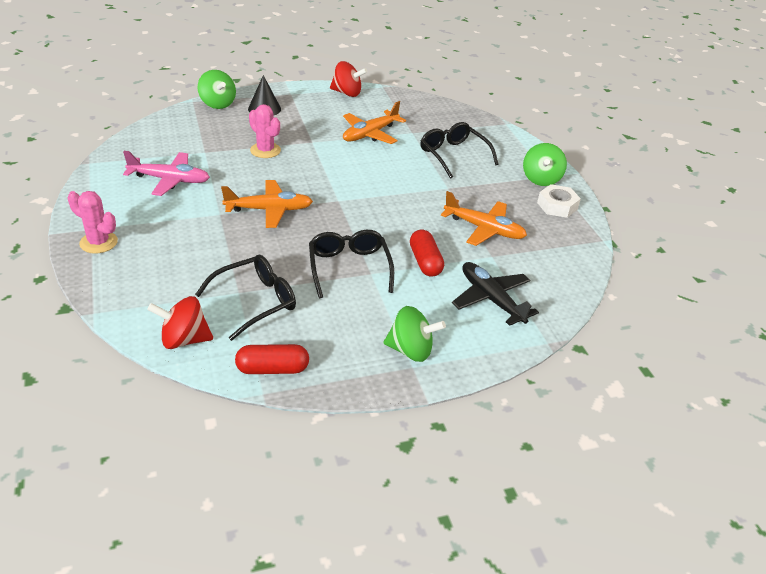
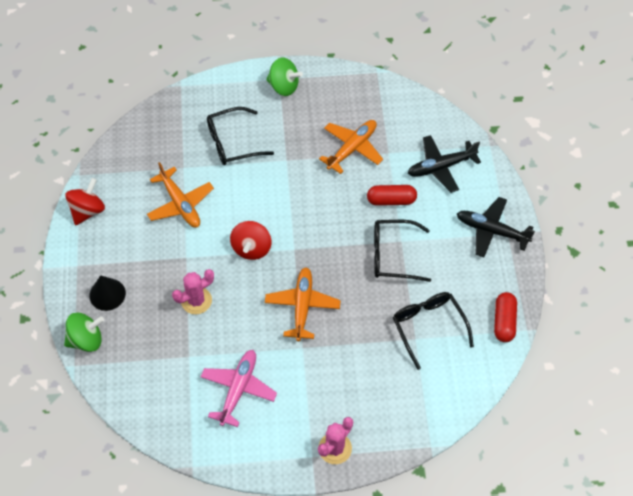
camera: 75 degrees left, 20 degrees up
red spinning top [147,296,213,349] -> red spinning top moved to [230,221,271,260]
green spinning top [383,306,446,362] -> black plane [457,197,535,257]
white nut [537,184,581,218] -> none

